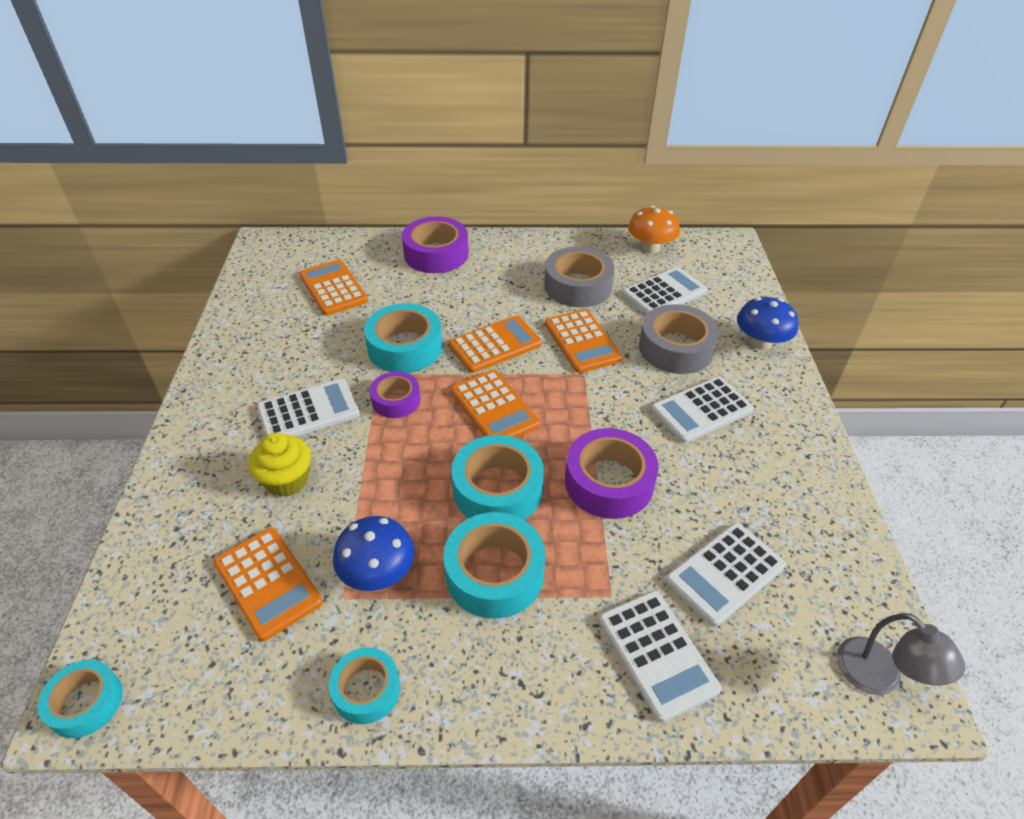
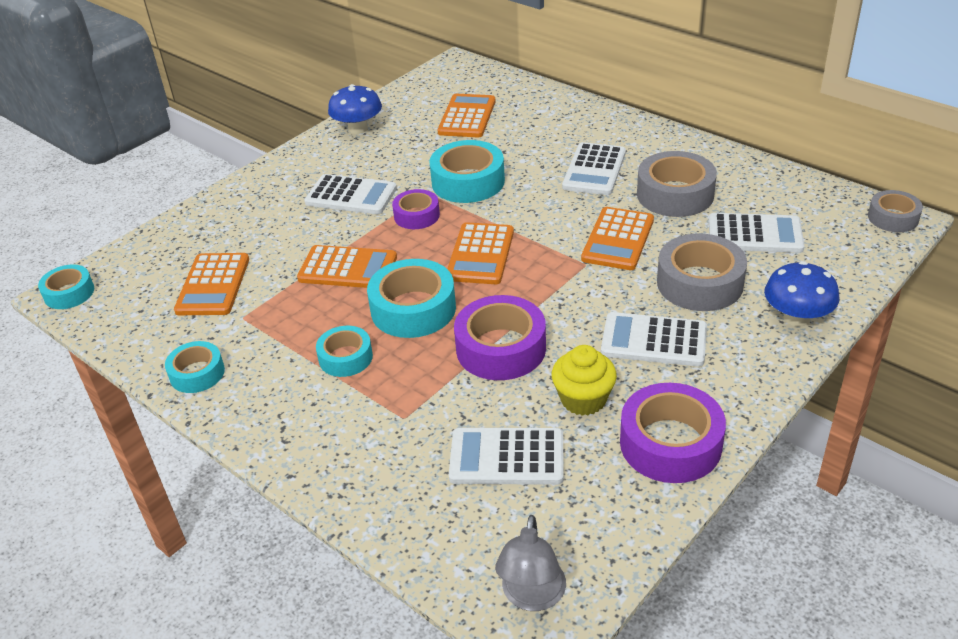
camera: 45 degrees right, 5 degrees down
yellow cupcake [249,433,311,497] -> yellow cupcake moved to [552,345,617,416]
blue mushroom [333,516,415,591] -> blue mushroom moved to [328,84,382,134]
purple tape [402,216,469,273] -> purple tape moved to [620,383,726,483]
turquoise tape [443,512,545,619] -> turquoise tape [316,326,373,377], size x0.60
orange calculator [448,315,542,373] -> orange calculator moved to [297,245,397,288]
white calculator [599,591,722,723] -> white calculator moved to [562,142,626,195]
orange mushroom [628,205,680,253] -> none
none -> grey tape [868,190,923,232]

